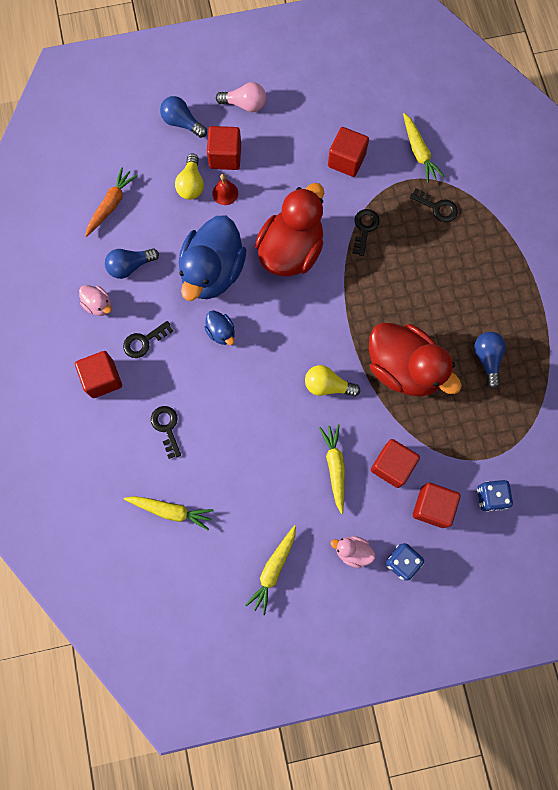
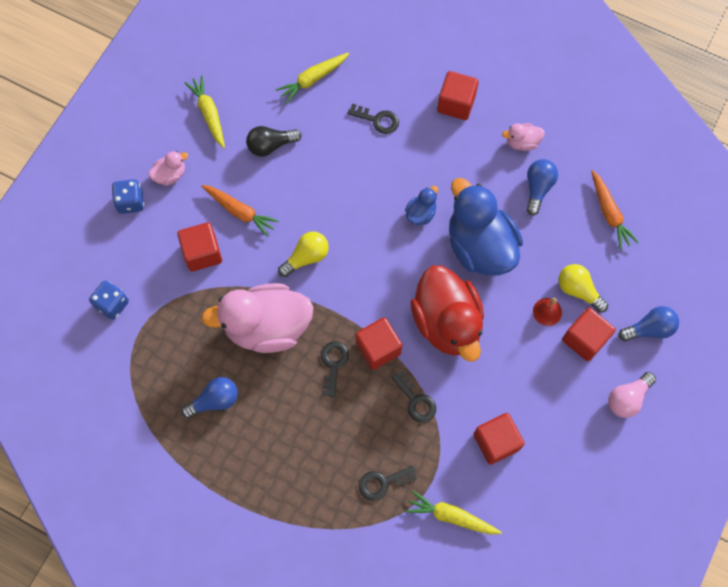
camera: 130 degrees right, 5 degrees down
black key [123,321,173,358] -> black key moved to [321,341,349,397]
blue duck [204,310,235,345] -> blue duck turned 120 degrees clockwise [405,186,438,225]
yellow carrot [319,424,345,514] -> orange carrot [201,185,279,237]
red duck [369,323,462,396] -> pink duck [201,283,313,353]
red cube [413,483,461,528] -> red cube moved to [355,317,402,370]
blue light bulb [474,332,506,389] -> blue light bulb turned 60 degrees counterclockwise [181,377,238,418]
none -> black light bulb [246,126,302,157]

